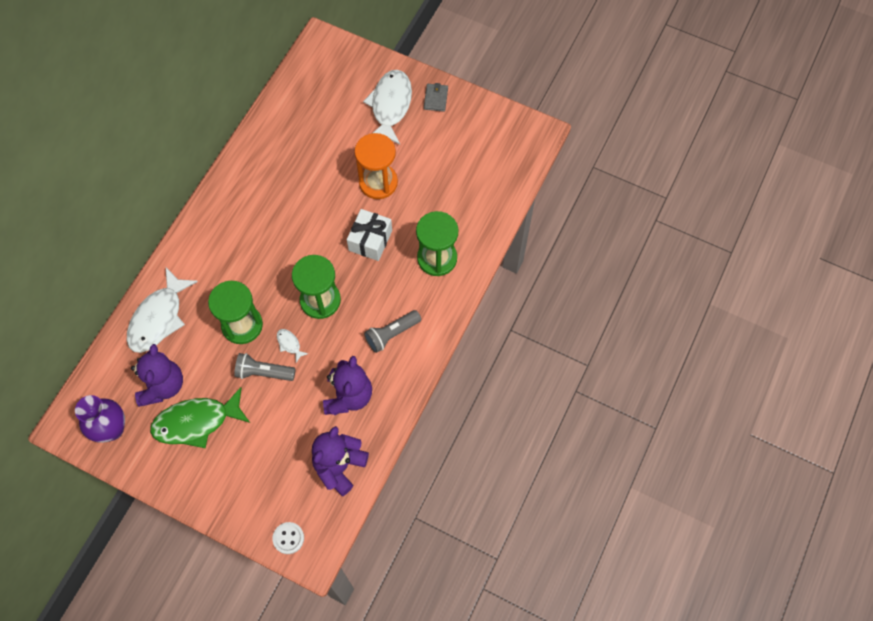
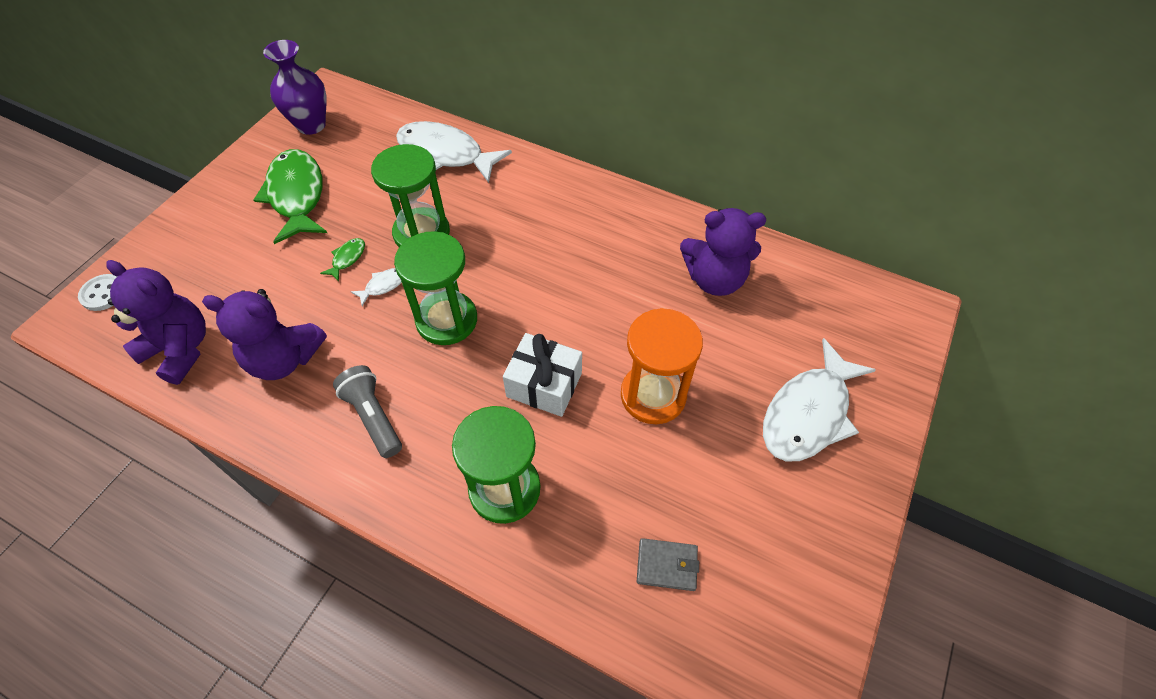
camera: 90 degrees right, 10 degrees down
purple teddy bear [131,344,183,407] -> purple teddy bear moved to [680,208,766,296]
grey flashlight [234,353,296,381] -> green fish [320,238,365,282]
white fish [363,70,412,145] -> white fish turned 120 degrees clockwise [763,338,876,462]
grey wallet [424,83,448,112] -> grey wallet moved to [637,538,699,591]

